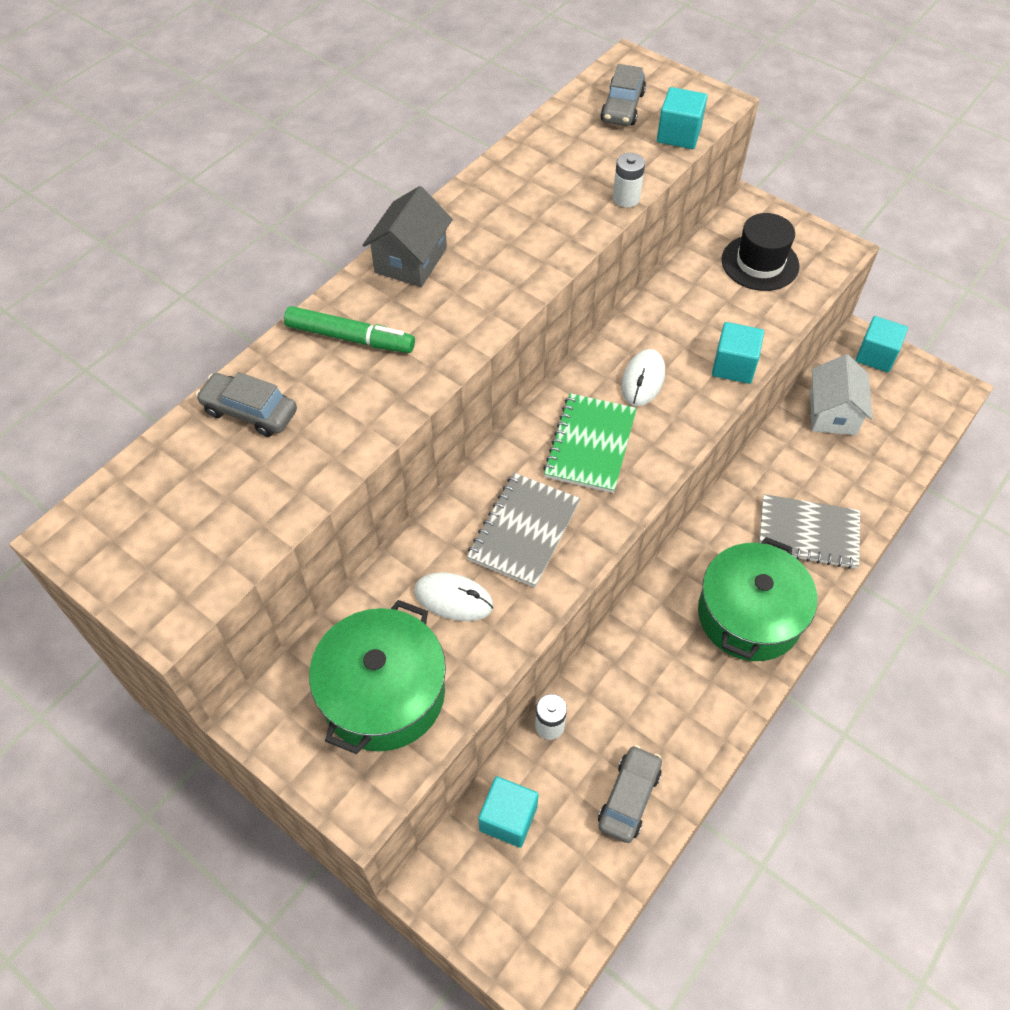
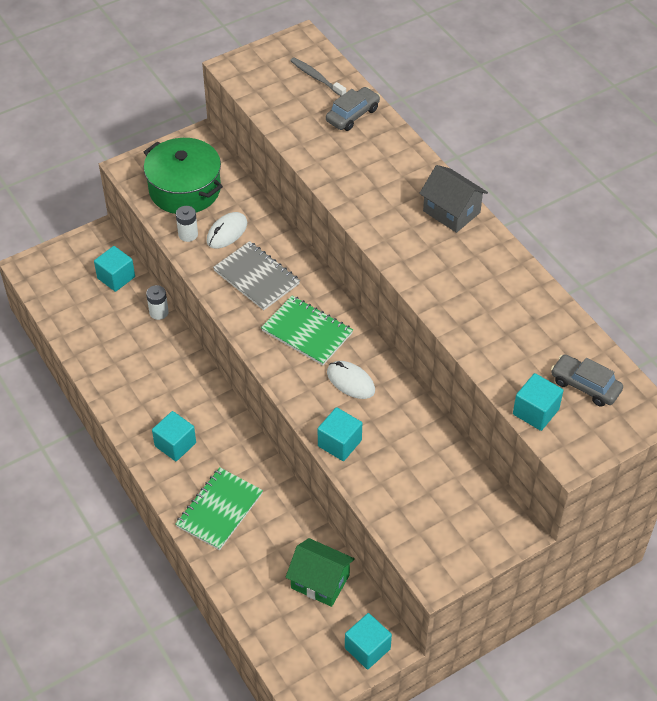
camera: 110 degrees right, 5 degrees down
green marker [284,306,415,353] -> none
grey car [598,745,662,843] -> none
white battery [613,153,645,207] -> white battery moved to [176,206,198,242]
green pot [698,537,817,661] -> turquoise cube [152,411,196,461]
black hat [721,213,800,291] -> none
grey notebook [759,494,860,569] -> green notebook [176,467,263,550]
white house [810,354,873,435] -> green house [286,538,355,607]
none -> grey toothbrush [290,57,346,96]

